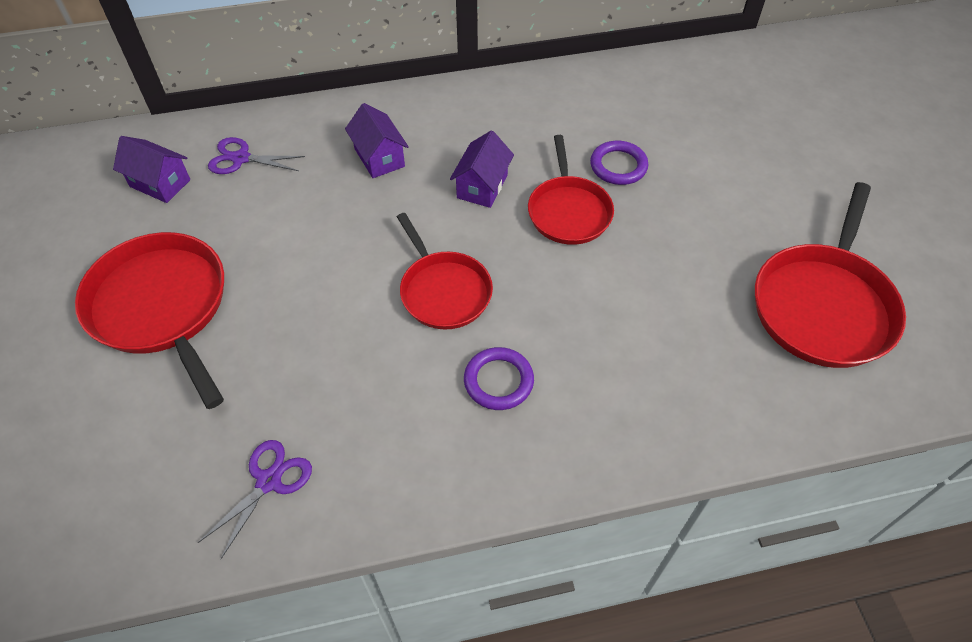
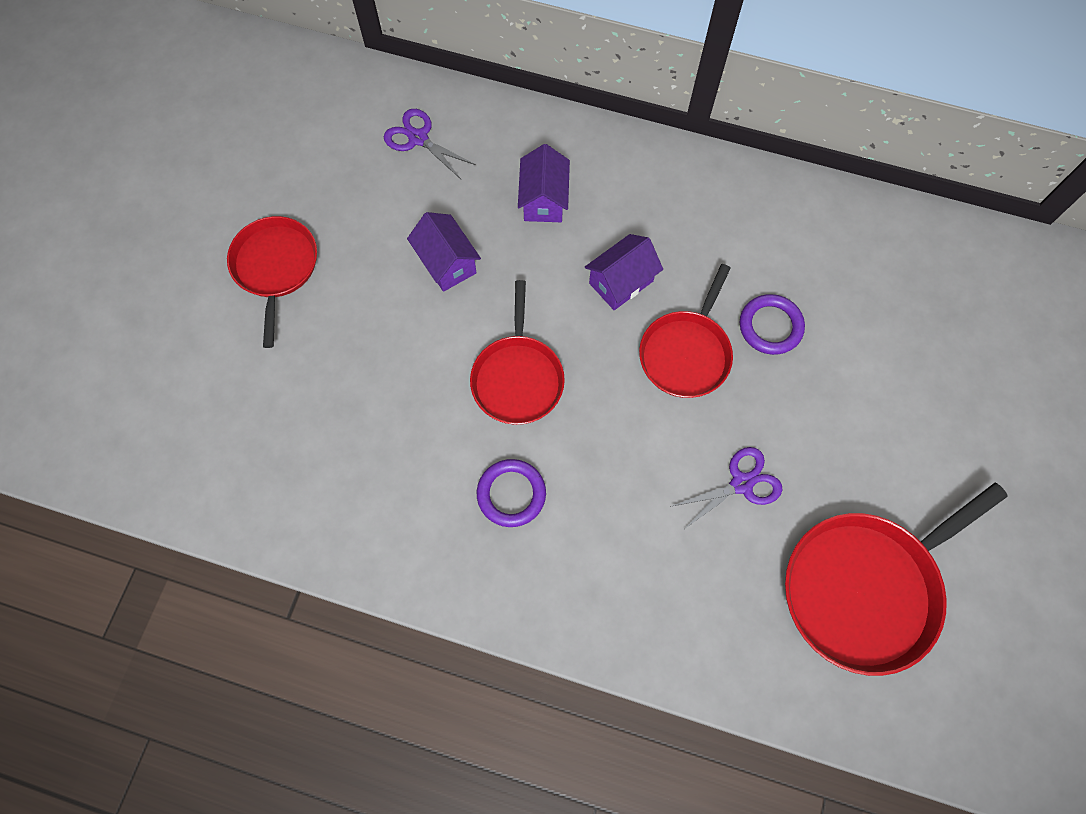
camera: 30 degrees right, 15 degrees up
red pan [75,232,224,409] -> red pan [227,216,317,348], size x0.65
purple house [113,136,190,203] -> purple house moved to [407,212,481,292]
purple scissors [198,440,312,559] -> purple scissors moved to [670,447,782,528]

